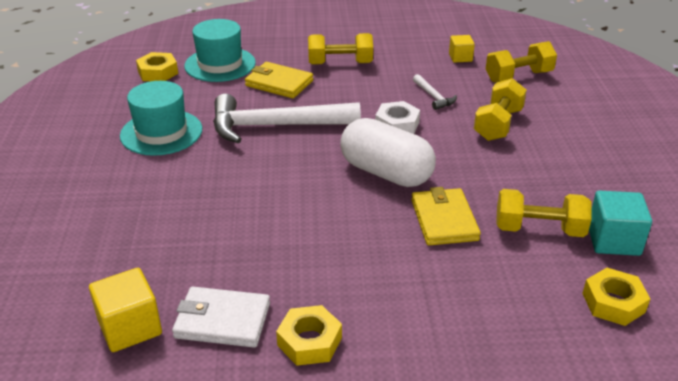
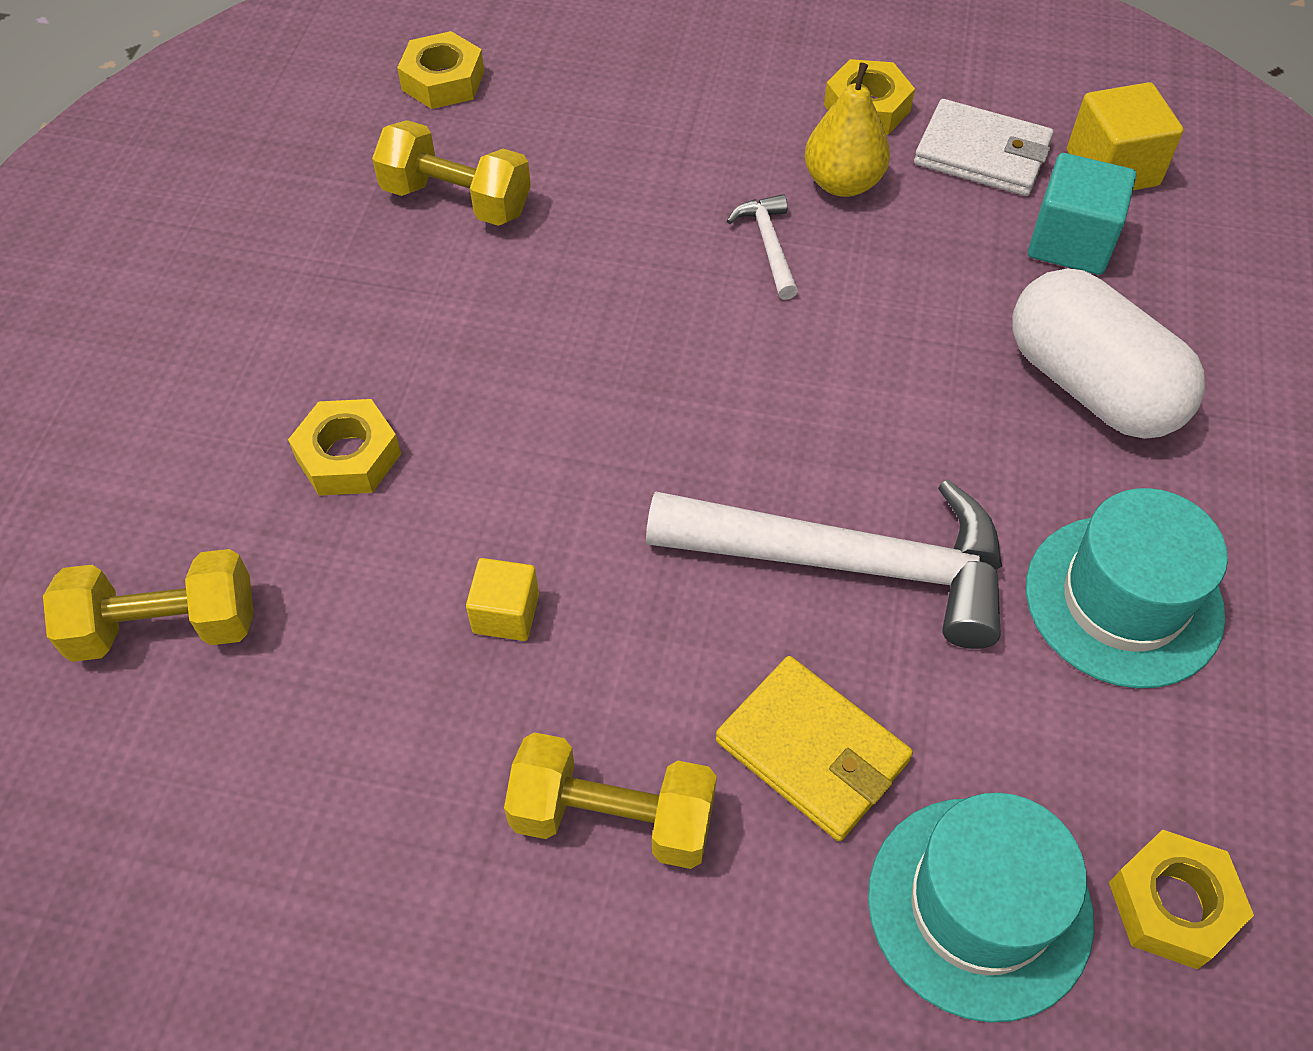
camera: 165 degrees left, 20 degrees up
white capsule [340,118,436,187] -> white capsule moved to [1012,268,1205,439]
white nut [375,101,420,134] -> none
yellow wallet [411,187,481,245] -> none
white hammer [413,74,457,110] -> white hammer moved to [727,194,798,300]
yellow cube [449,35,475,63] -> yellow cube moved to [466,558,539,641]
yellow dumbbell [474,78,527,141] -> yellow nut [288,399,401,496]
turquoise cube [589,191,652,256] -> turquoise cube moved to [1028,153,1136,275]
none -> yellow pear [805,63,890,197]

